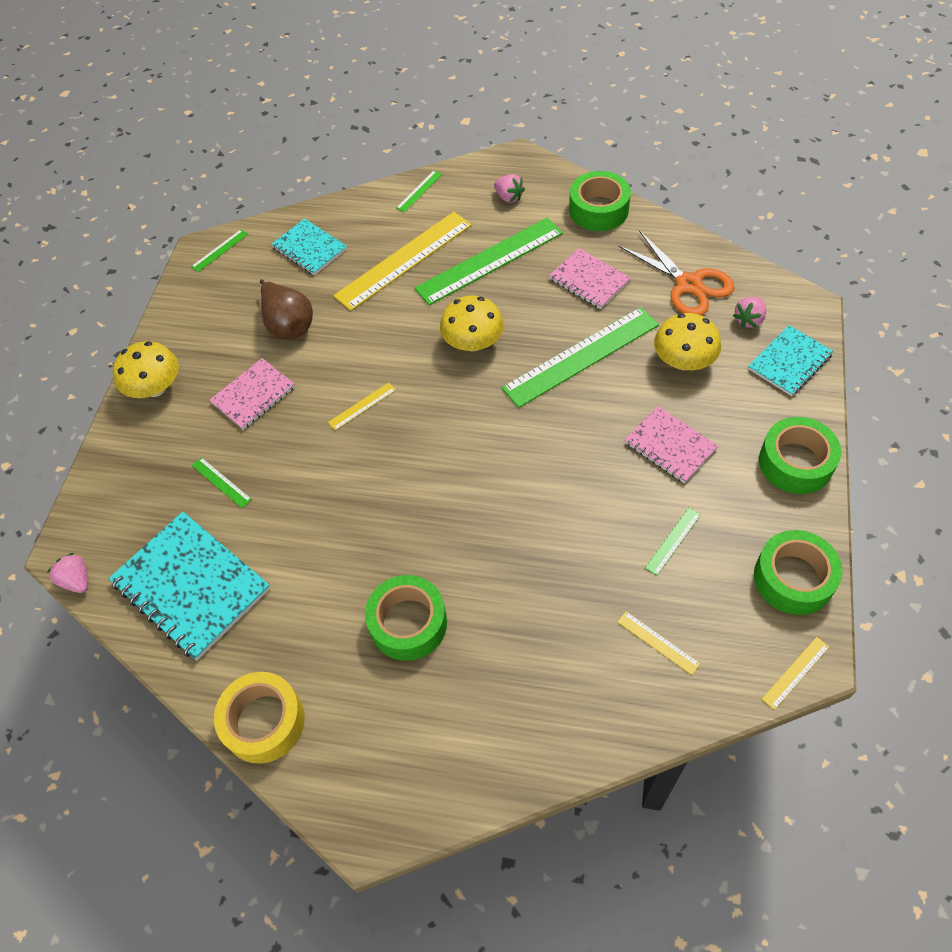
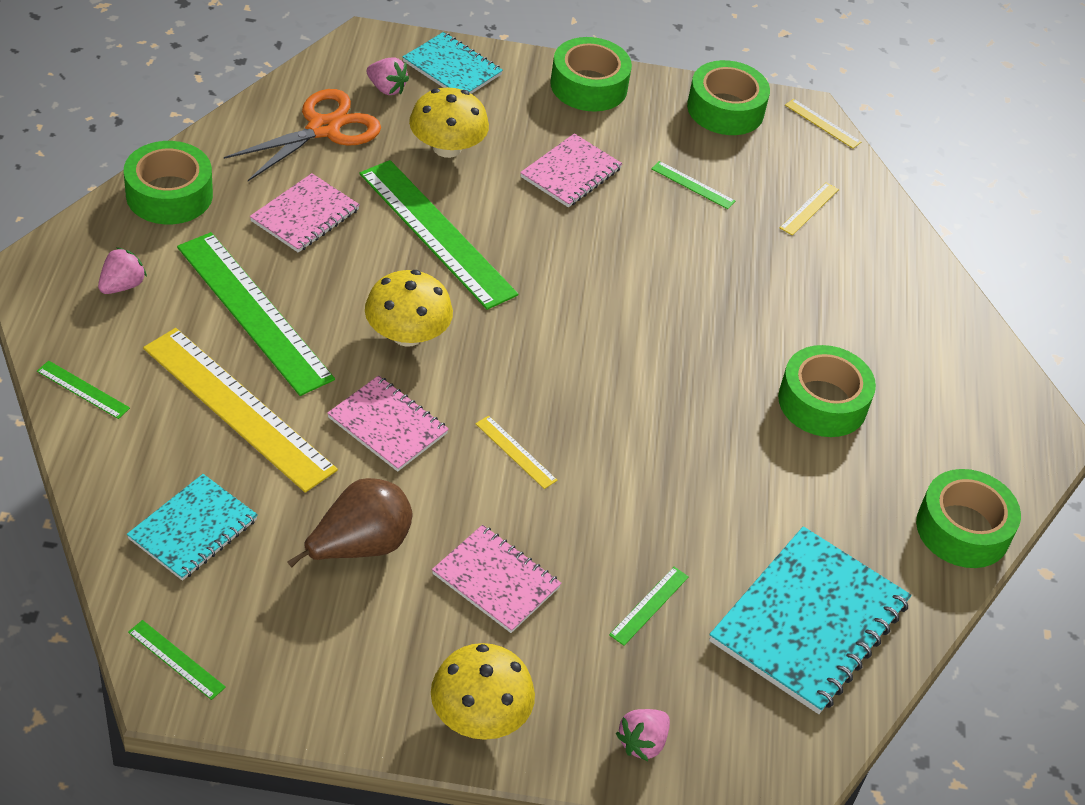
camera: 105 degrees left, 10 degrees down
pink strawberry [47,553,88,593] -> pink strawberry moved to [616,709,670,761]
yellow tape [214,672,305,763] -> green tape [916,469,1021,568]
none -> pink notebook [327,375,449,472]

